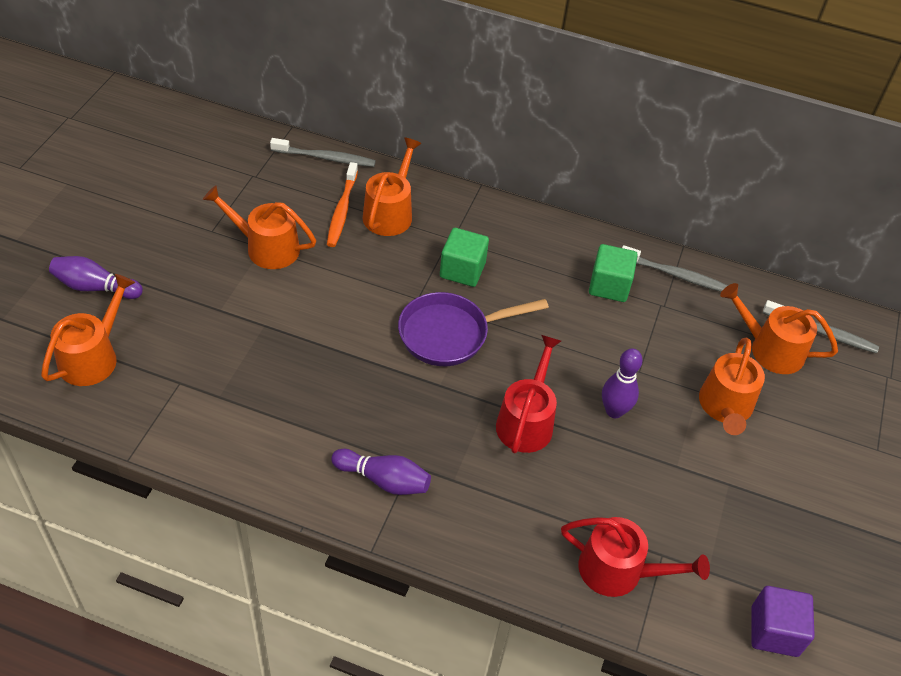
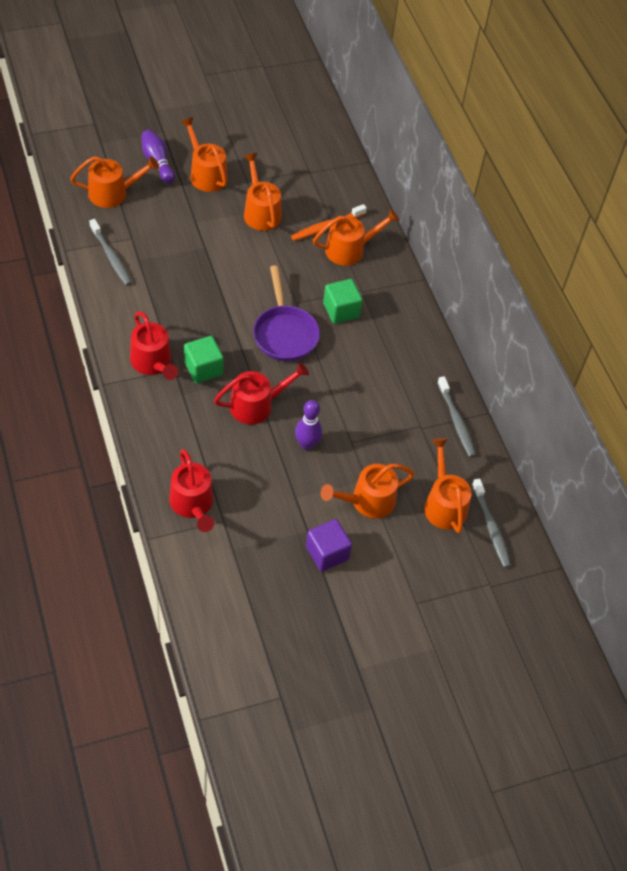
camera: 50 degrees right, 5 degrees up
grey toothbrush [270,138,376,167] -> grey toothbrush moved to [89,219,132,286]
purple bowling pin [331,449,431,495] -> red watering can [130,311,178,380]
purple pan [398,292,549,366] -> purple pan turned 135 degrees counterclockwise [253,265,320,362]
green cube [589,244,638,302] -> green cube moved to [184,336,224,383]
purple cube [752,586,815,657] -> purple cube moved to [306,519,352,571]
none -> orange watering can [181,117,228,192]

